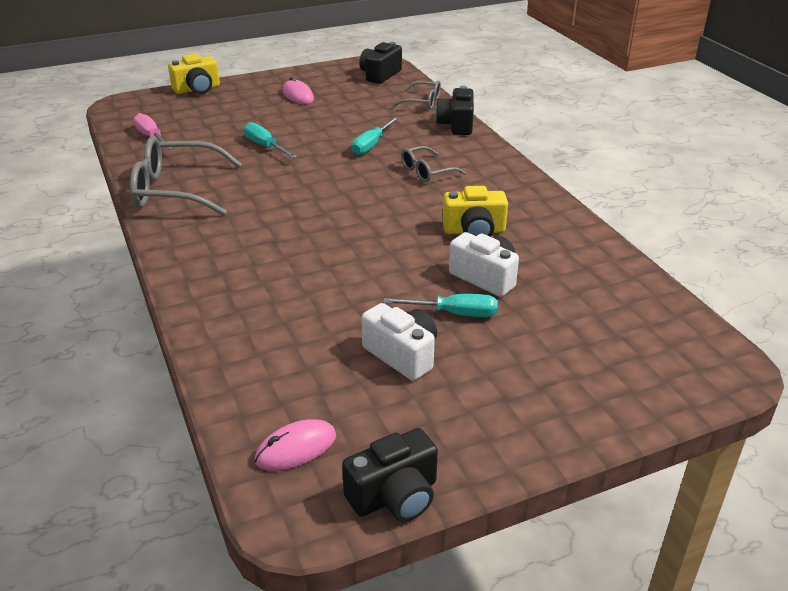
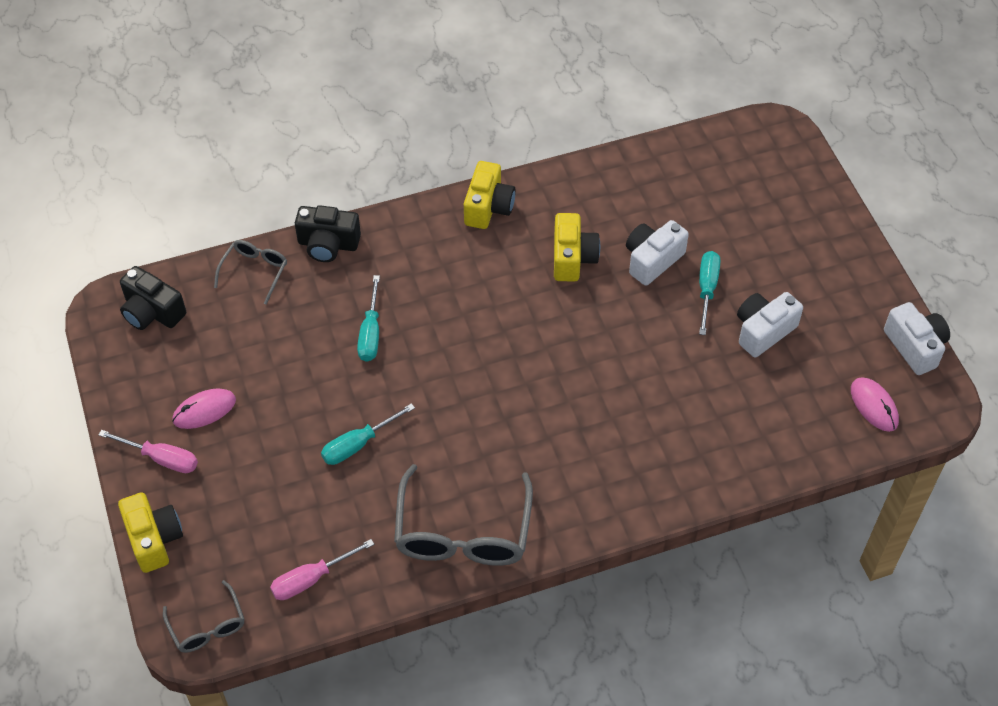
camera: 85 degrees left, 20 degrees up
black camera [342,428,438,522] -> white camera [884,302,950,375]
turquoise screwdriver [352,117,399,155] -> turquoise screwdriver turned 60 degrees clockwise [357,275,380,362]
grey glasses [401,146,466,182] -> grey glasses moved to [163,580,244,653]
none -> pink screwdriver [98,430,198,473]
none -> yellow camera [464,161,516,229]

